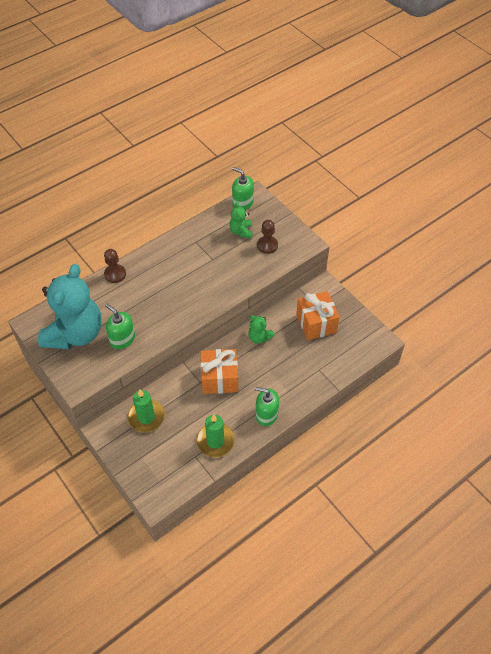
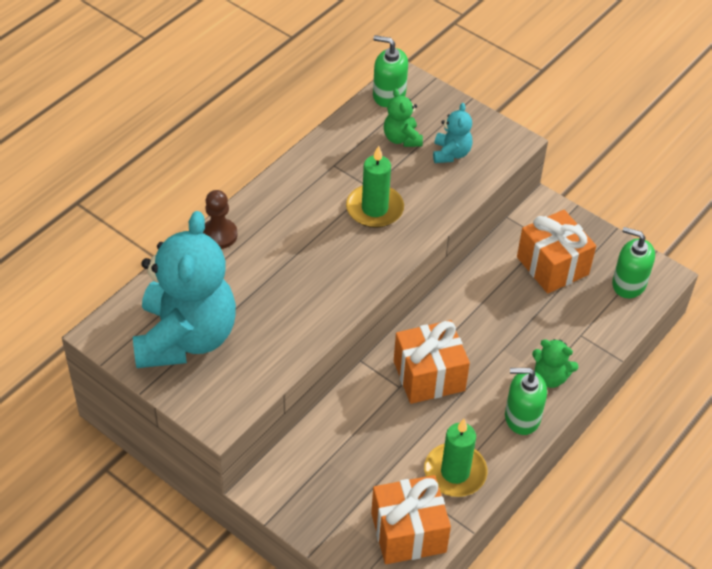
camera: 15 degrees left, 5 degrees down
green soap dispenser [105,304,135,349] -> green soap dispenser moved to [612,227,655,298]
green candle [127,389,165,433] -> green candle moved to [346,146,404,228]
green teddy bear [248,315,275,344] -> green teddy bear moved to [532,339,578,388]
brown pawn [257,220,278,254] -> turquoise teddy bear [433,103,473,163]
none -> orange gift [371,475,451,564]

